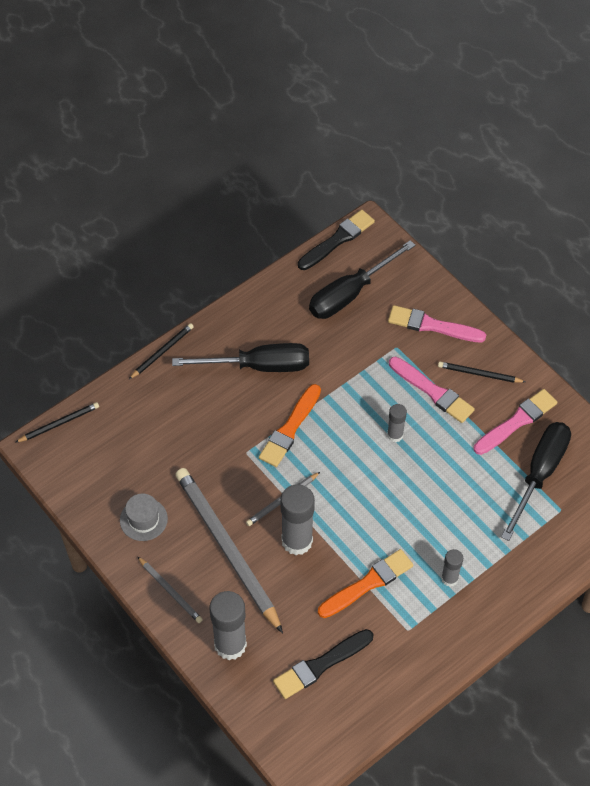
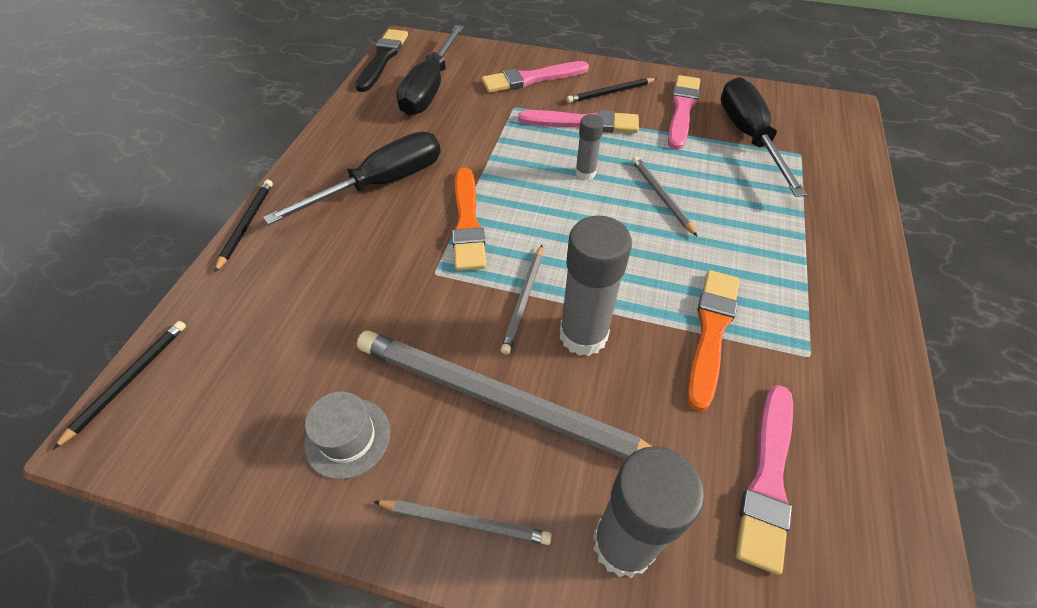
camera: 35 degrees left, 5 degrees down
black brush [273,629,373,699] -> pink brush [735,385,793,575]
grey glue stick [441,549,463,587] -> none
none -> grey pencil [632,156,697,236]

